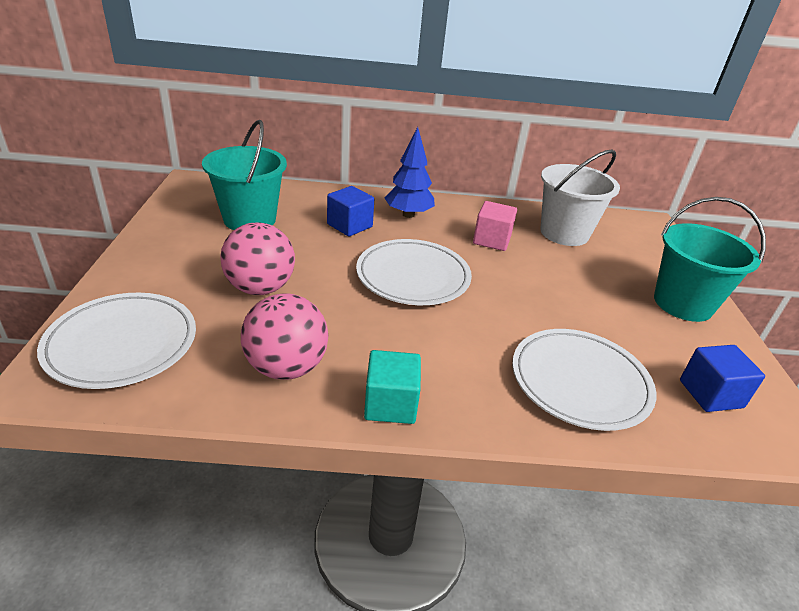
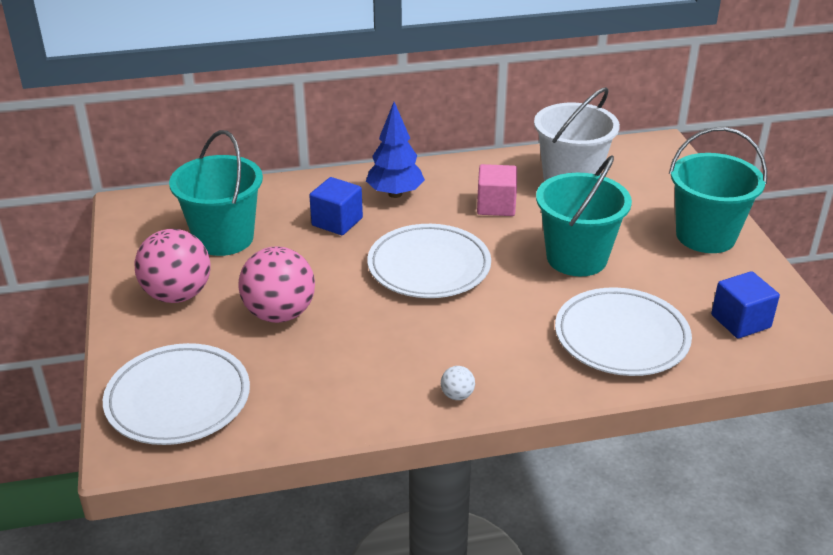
camera: 10 degrees left, 0 degrees up
pink ball [241,293,328,380] -> pink ball moved to [134,229,210,303]
turquoise cube [364,350,421,424] -> white ball [441,366,475,400]
none -> turquoise bucket [536,155,632,276]

